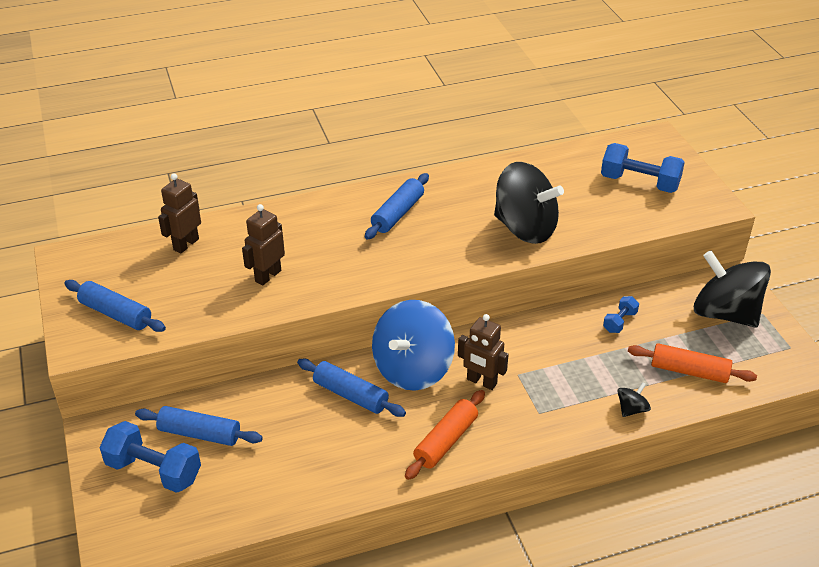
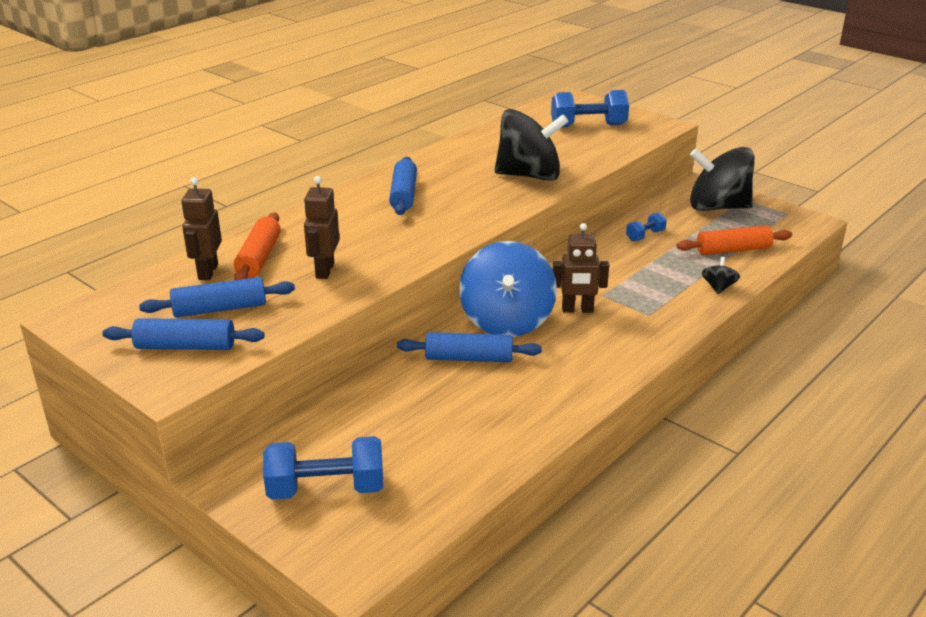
camera: 30 degrees left, 10 degrees down
blue rolling pin [135,406,263,446] -> blue rolling pin moved to [139,277,295,317]
orange rolling pin [405,390,485,480] -> orange rolling pin moved to [234,212,281,280]
blue dumbbell [603,296,639,333] -> blue dumbbell turned 45 degrees clockwise [626,212,667,241]

